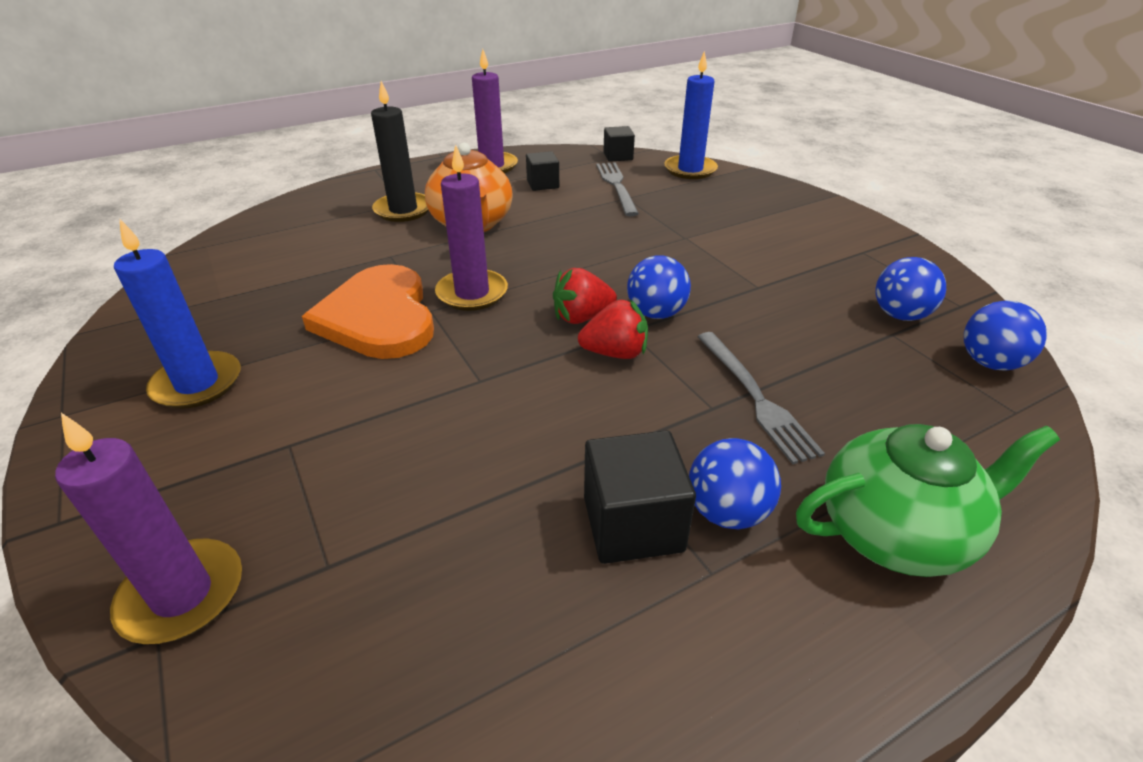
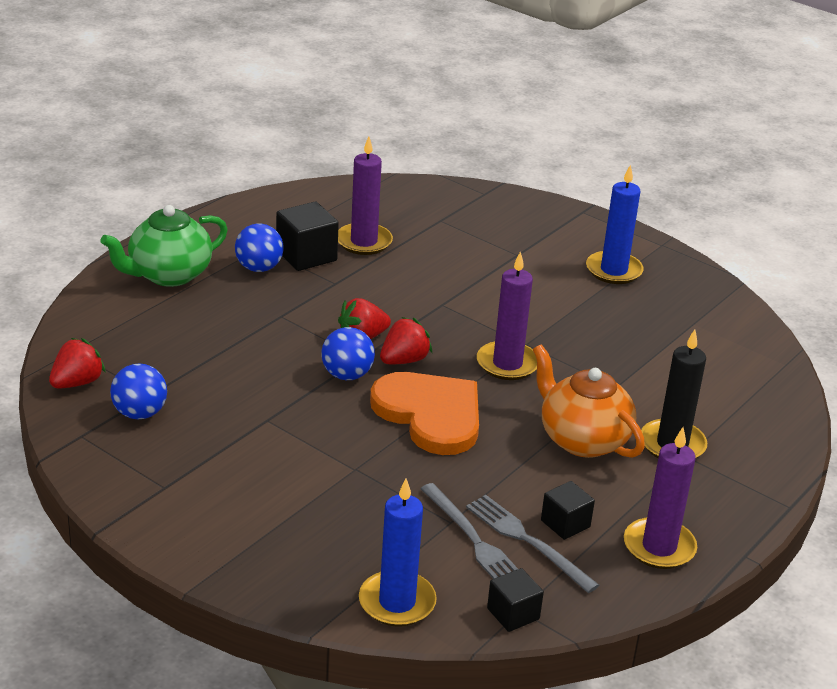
camera: 155 degrees right, 5 degrees down
purple candle [55,413,242,644] -> purple candle moved to [338,137,393,255]
orange heart [302,264,434,359] -> orange heart moved to [370,372,479,455]
grey fork [697,332,825,464] -> grey fork moved to [466,495,599,593]
blue ball [964,301,1047,371] -> red strawberry [49,338,106,389]

